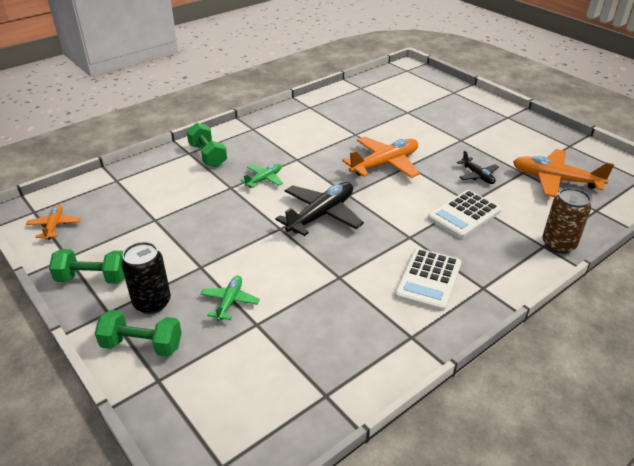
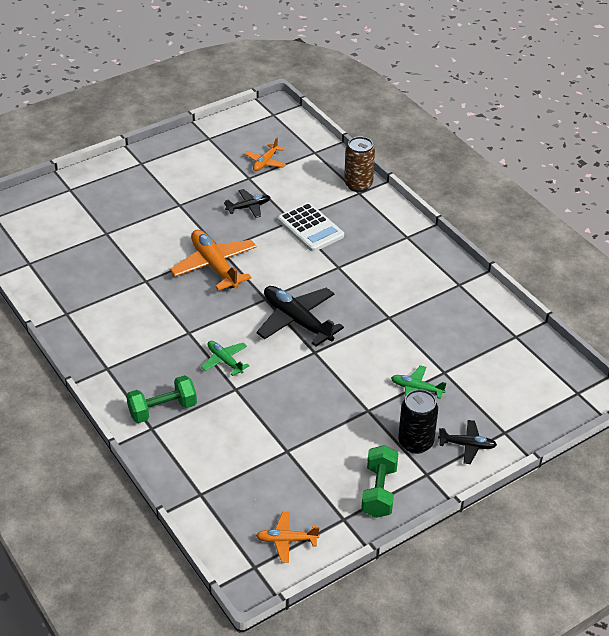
camera: 85 degrees left, 5 degrees up
green dumbbell [95,310,182,357] -> black plane [438,420,497,464]
white calculator [395,248,461,311] -> none
orange plane [513,149,614,197] -> orange plane [245,138,286,171], size x0.54

